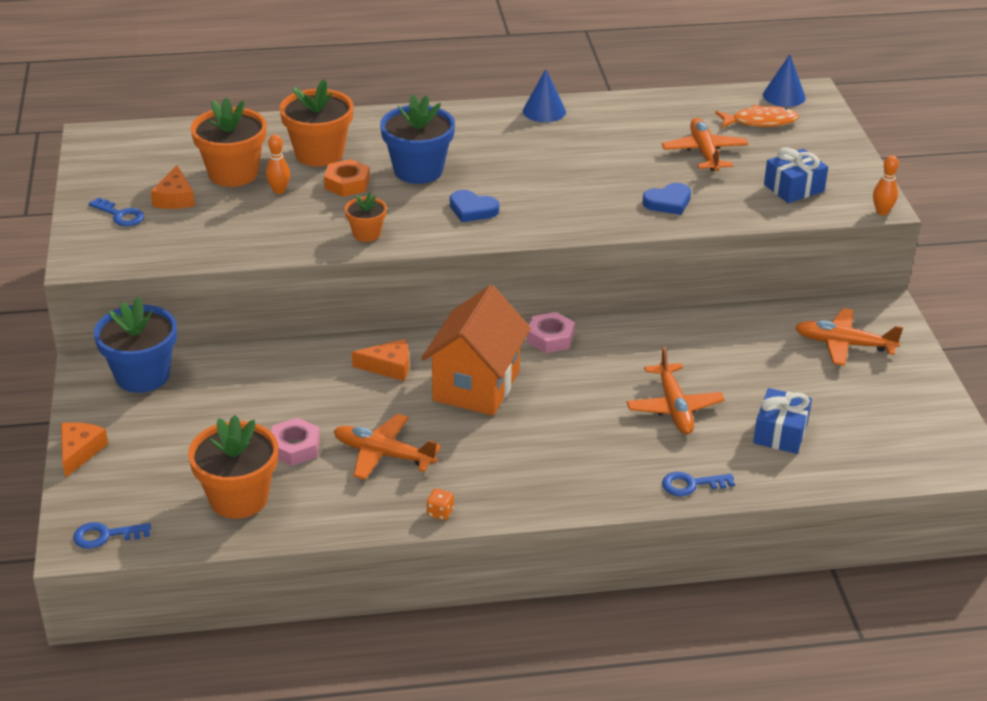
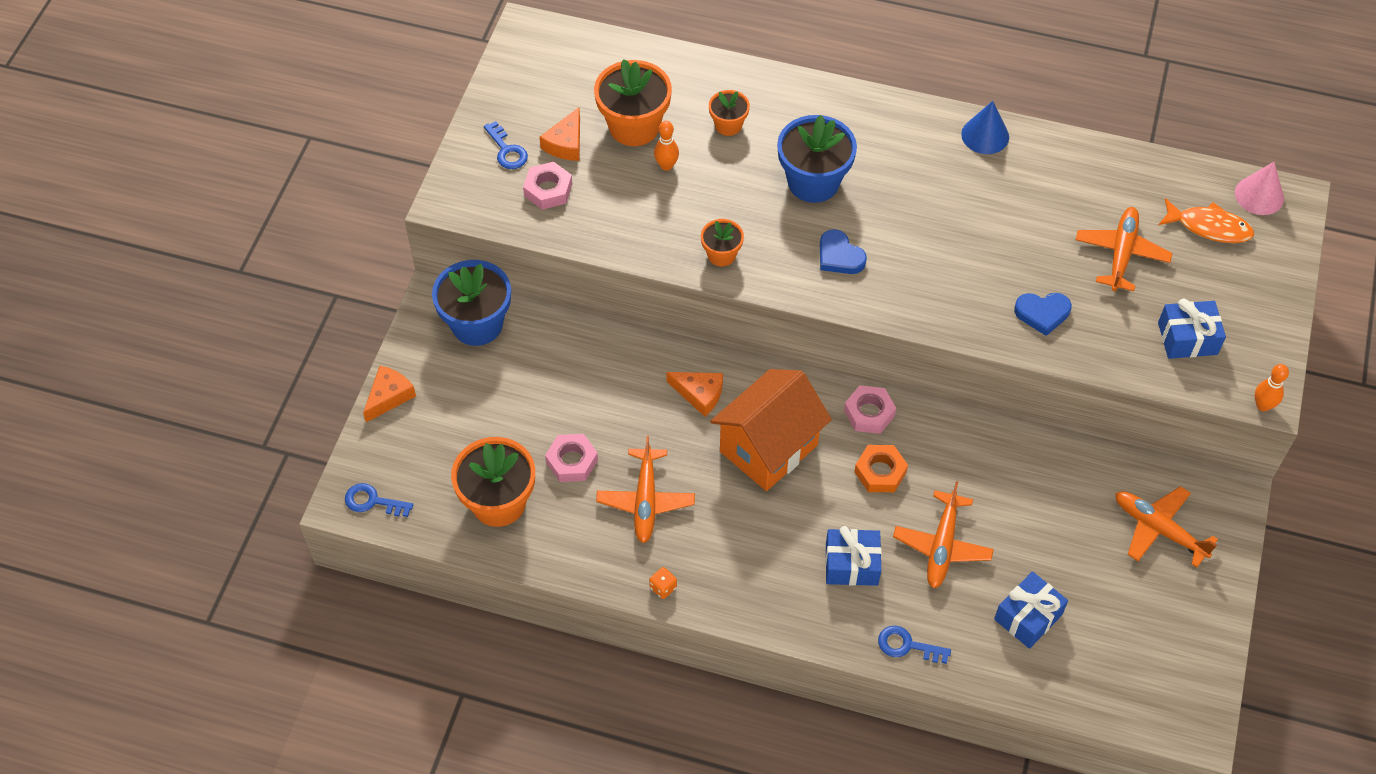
camera: 25 degrees right, 20 degrees up
orange flower pot [279,79,354,166] -> orange flower pot [709,90,750,136], size x0.54
orange nut [324,159,370,197] -> orange nut moved to [854,445,908,492]
orange plane [334,414,441,480] -> orange plane turned 135 degrees counterclockwise [596,435,695,543]
blue cone [763,54,806,107] -> pink cone [1235,162,1284,215]
none -> pink nut [523,162,572,210]
none -> blue gift [825,526,882,586]

